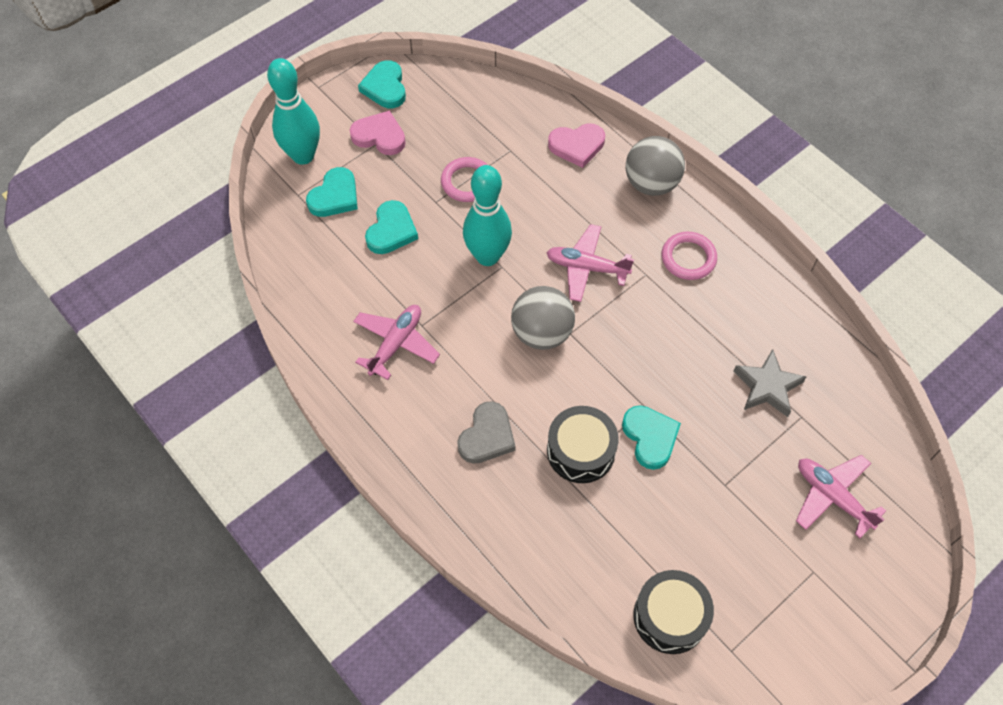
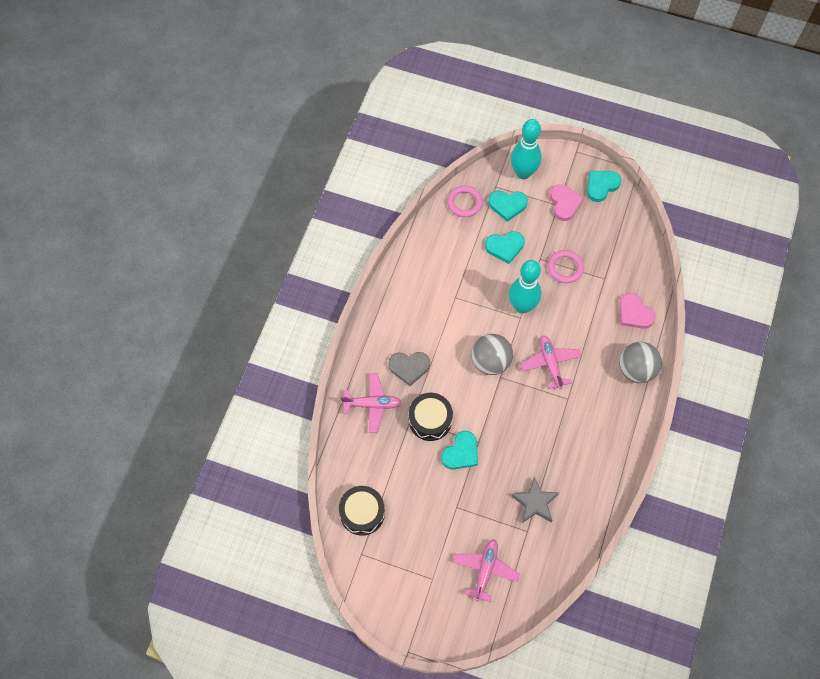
camera: 60 degrees right, 5 degrees up
pink plane [353,305,440,380] -> pink plane moved to [340,373,401,433]
pink ring [662,232,717,280] -> pink ring moved to [447,186,483,217]

